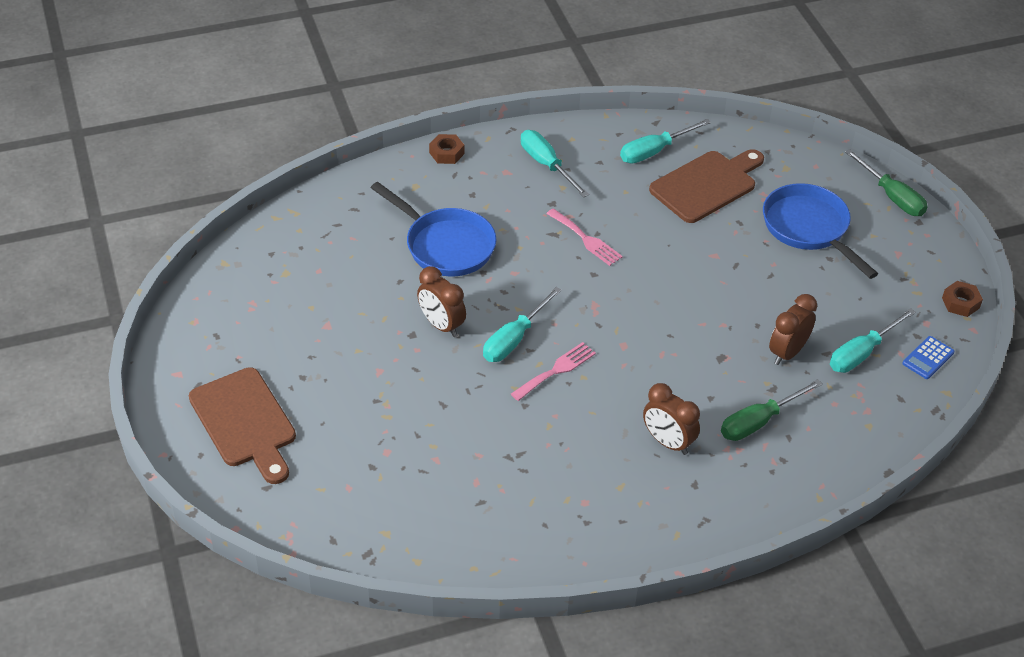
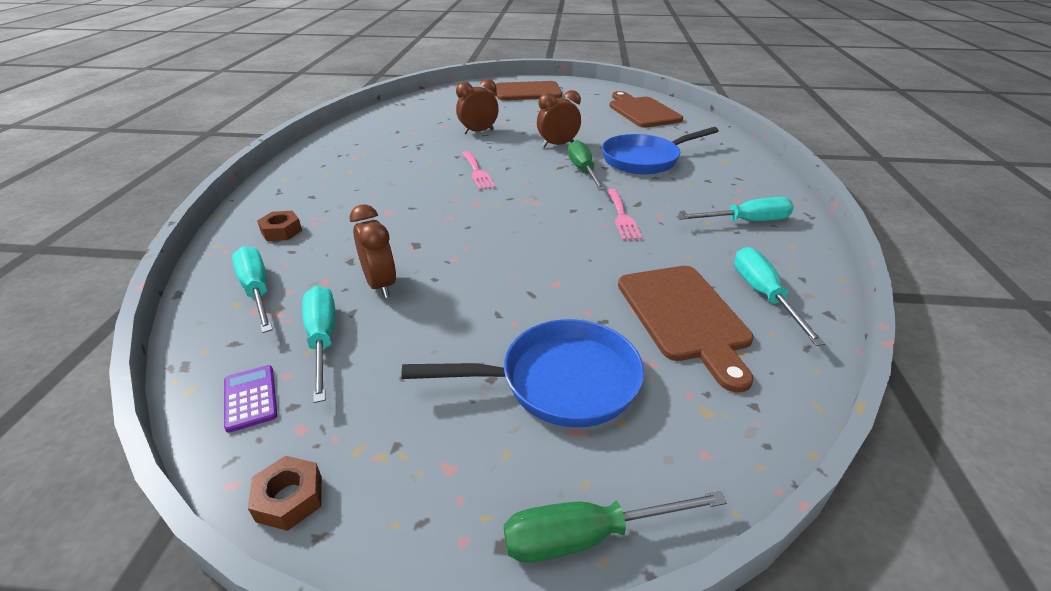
camera: 115 degrees right, 10 degrees down
brown nut [429,134,464,164] -> brown nut moved to [257,211,302,241]
turquoise screwdriver [483,287,562,362] -> turquoise screwdriver moved to [232,246,273,333]
pink fork [546,208,623,266] -> pink fork turned 75 degrees counterclockwise [606,189,643,240]
brown clock [643,383,700,455] -> brown clock moved to [456,79,499,135]
green screwdriver [721,379,823,441] -> green screwdriver moved to [568,140,606,190]
blue calculator [902,336,954,379] -> purple calculator [224,365,277,433]
none -> brown cutting board [609,91,683,128]

